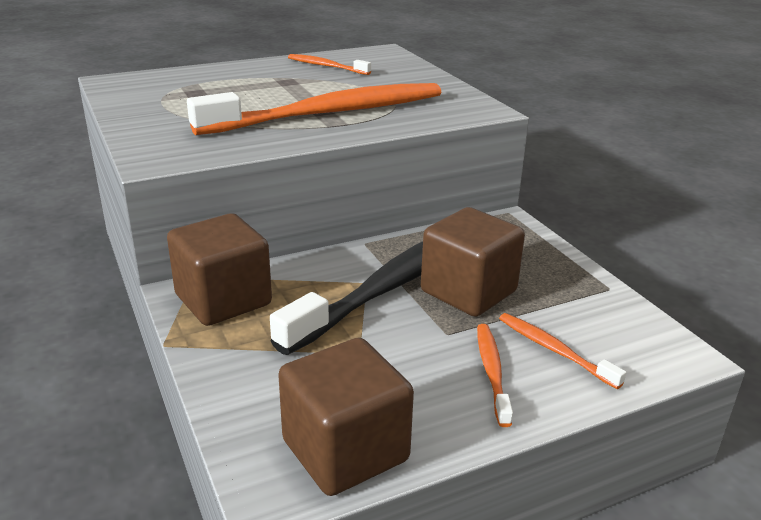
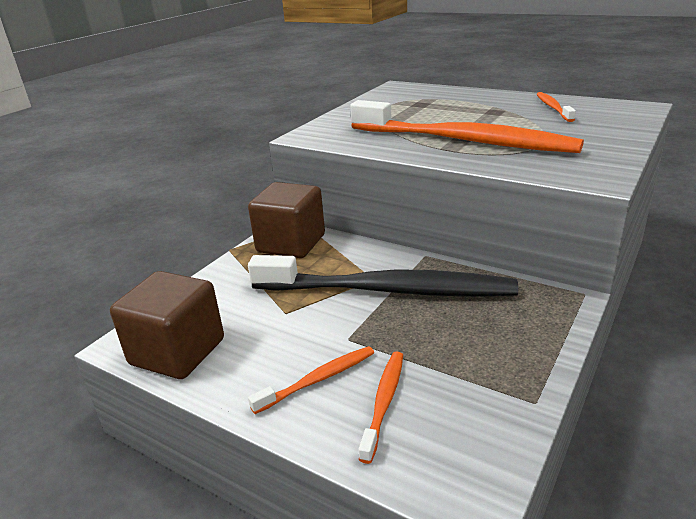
camera: 60 degrees right, 0 degrees up
brown cube [421,207,525,317] -> none

